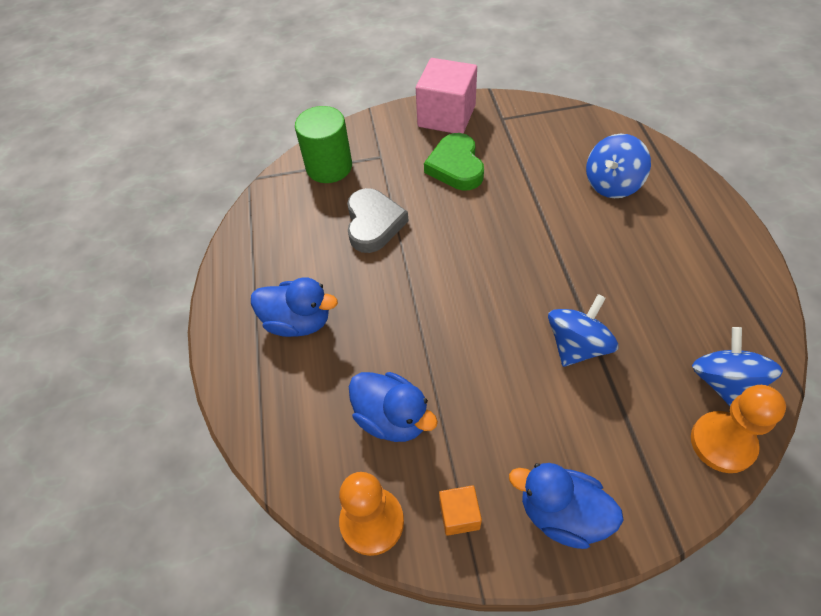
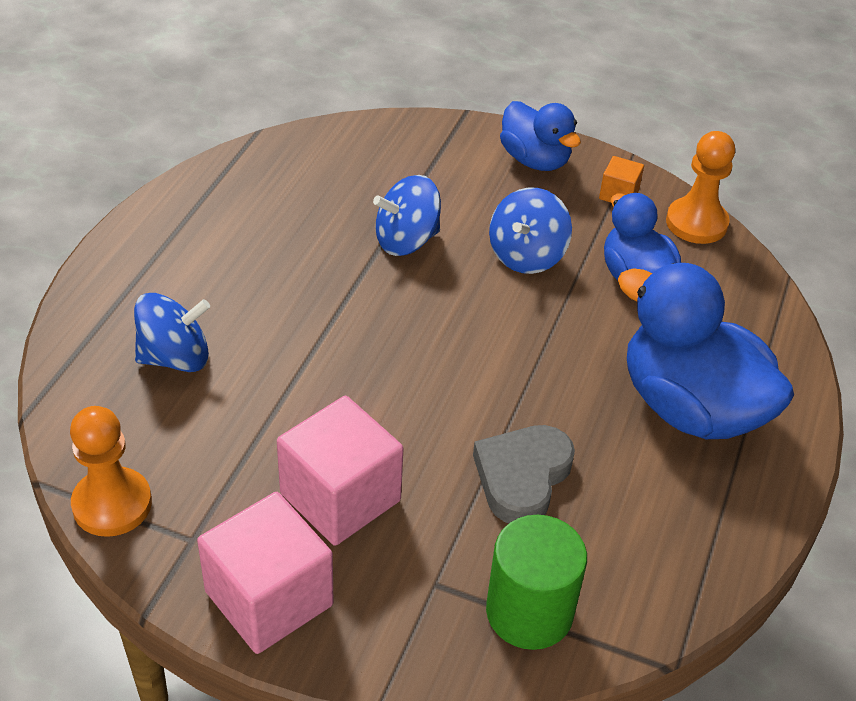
camera: 155 degrees left, 10 degrees down
blue duck [251,277,338,337] -> blue duck [618,263,794,439], size x1.68
green heart [424,133,484,191] -> pink cube [277,396,404,546]
orange pawn [691,385,786,473] -> orange pawn moved to [70,406,152,537]
blue spinning top [692,327,783,406] -> blue spinning top moved to [489,187,572,274]

